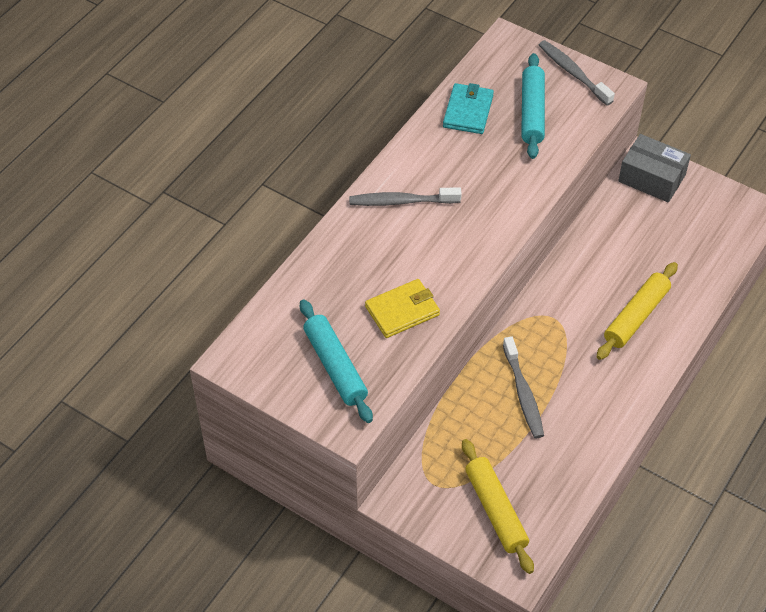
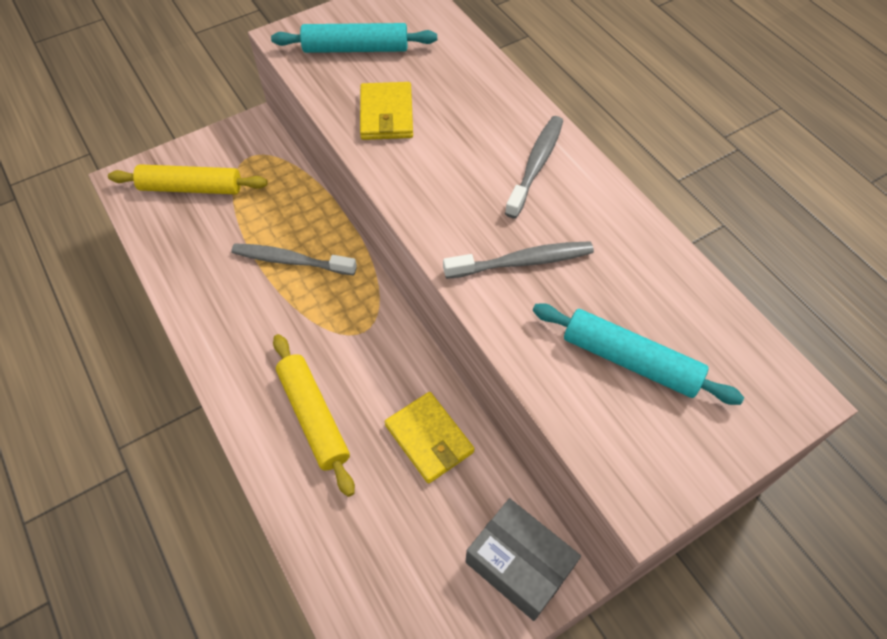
camera: 115 degrees right, 5 degrees up
turquoise wallet [443,83,494,134] -> none
grey toothbrush [539,40,615,106] -> grey toothbrush moved to [443,241,594,279]
grey box [618,134,691,203] -> grey box turned 75 degrees clockwise [465,498,581,621]
none -> yellow wallet [385,392,474,484]

